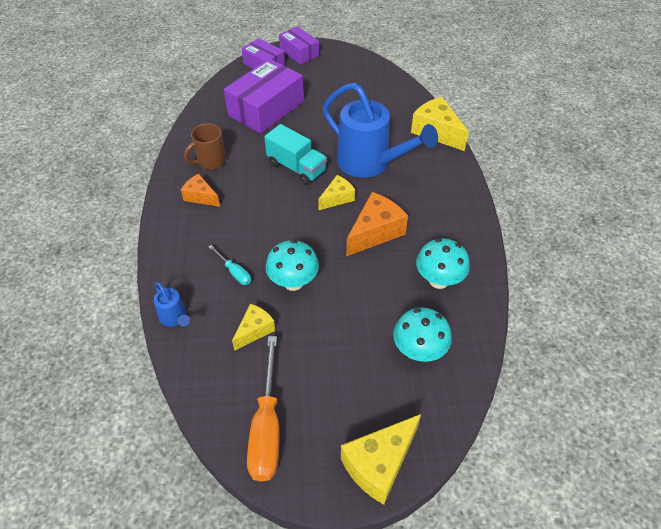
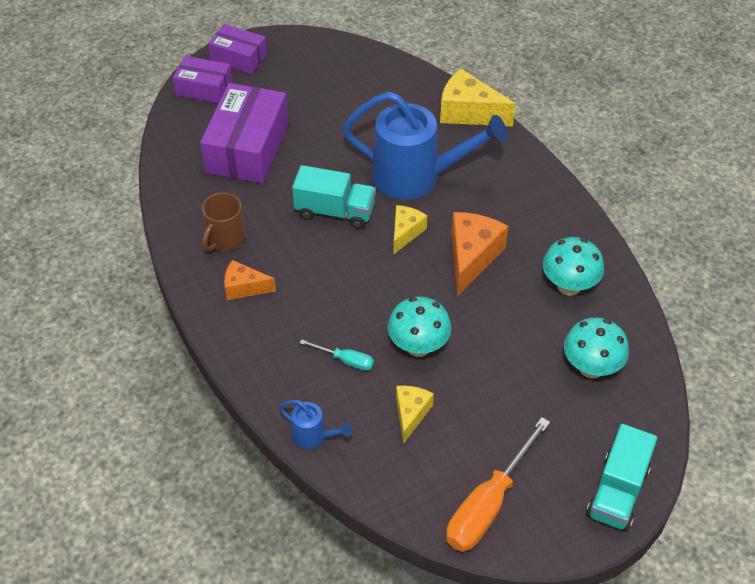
camera: 25 degrees left, 0 degrees up
orange screwdriver [247,336,280,482] -> orange screwdriver turned 60 degrees clockwise [446,417,550,552]
yellow cheese [341,414,421,504] -> turquoise truck [586,424,657,531]

